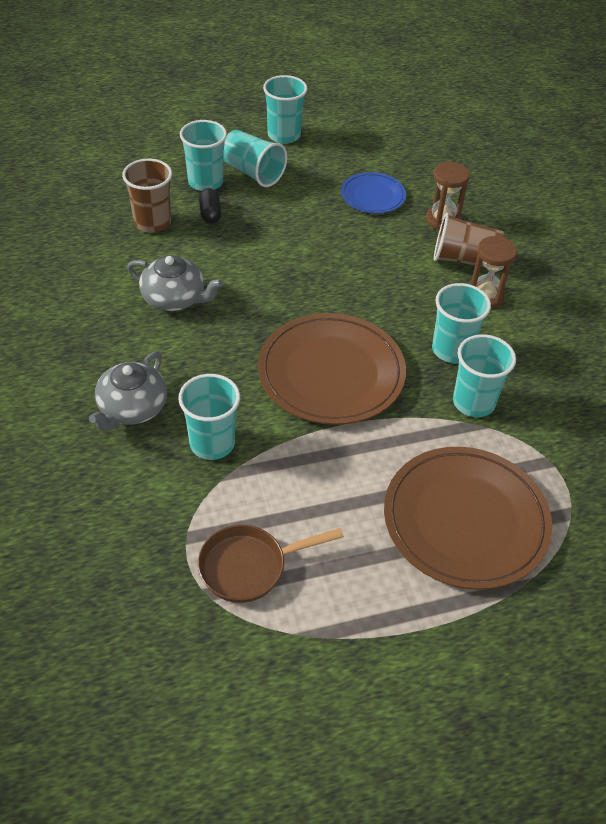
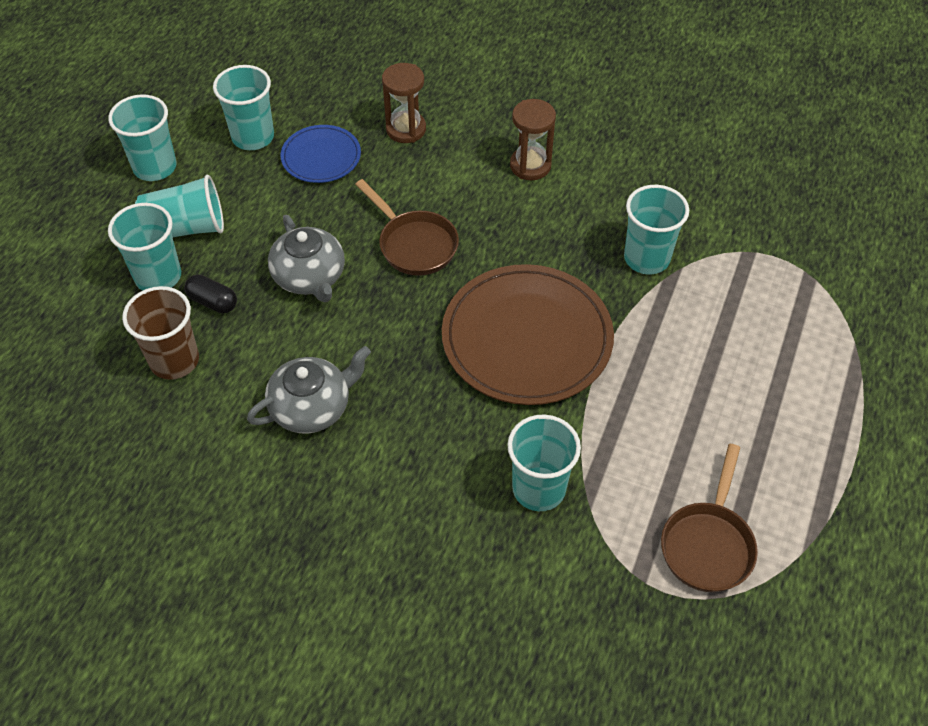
camera: 50 degrees left, 5 degrees up
grey teapot [89,351,167,431] -> grey teapot moved to [268,215,345,302]
brown plate [384,447,552,590] -> none
turquoise cup [432,283,491,363] -> turquoise cup moved to [213,65,274,150]
brown cup [434,213,505,267] -> none
none -> brown pan [355,179,459,276]

